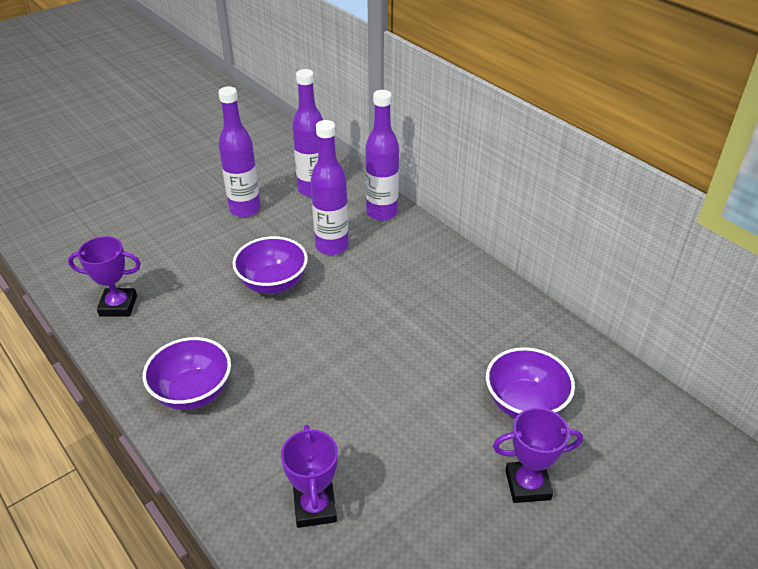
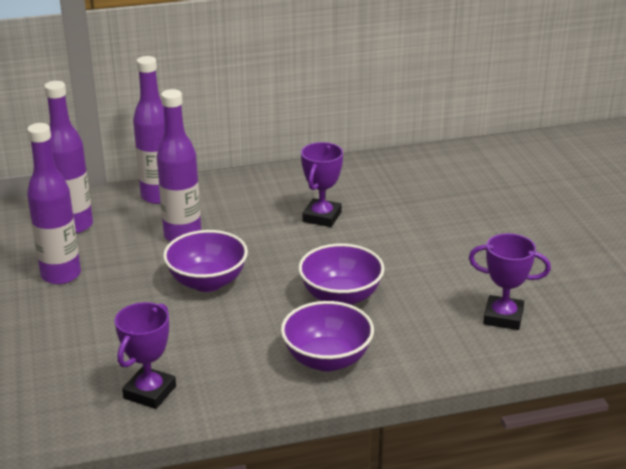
camera: 65 degrees left, 10 degrees down
purple bowl [486,347,575,418] -> purple bowl moved to [298,243,385,305]
purple trophy [493,407,583,503] -> purple trophy moved to [301,142,343,227]

